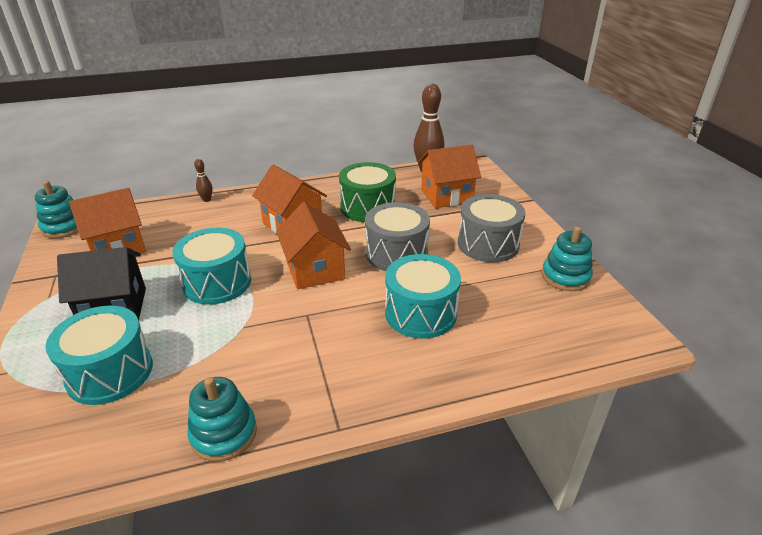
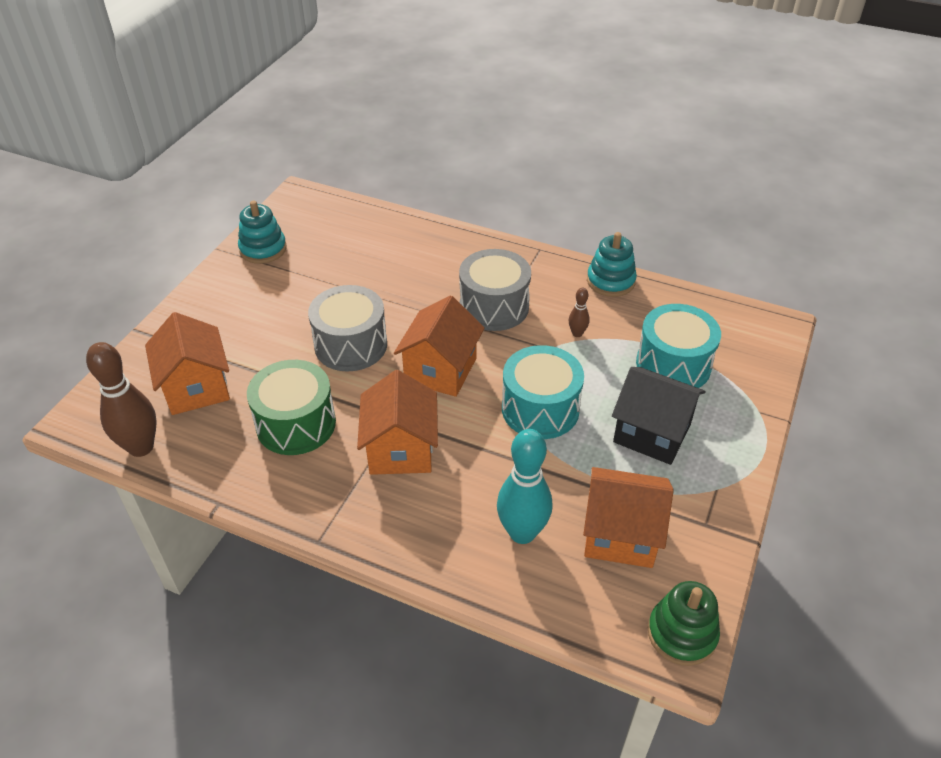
camera: 140 degrees left, 10 degrees up
turquoise stacking toy [35,181,78,238] -> green stacking toy [648,581,720,666]
brown bowling pin [194,159,212,202] -> brown bowling pin moved to [569,288,590,337]
turquoise drum [385,254,461,339] -> none
orange house [418,145,481,208] -> orange house turned 45 degrees clockwise [145,312,230,415]
grey drum [458,194,525,262] -> grey drum moved to [459,249,531,331]
none -> turquoise bowling pin [497,429,552,544]

